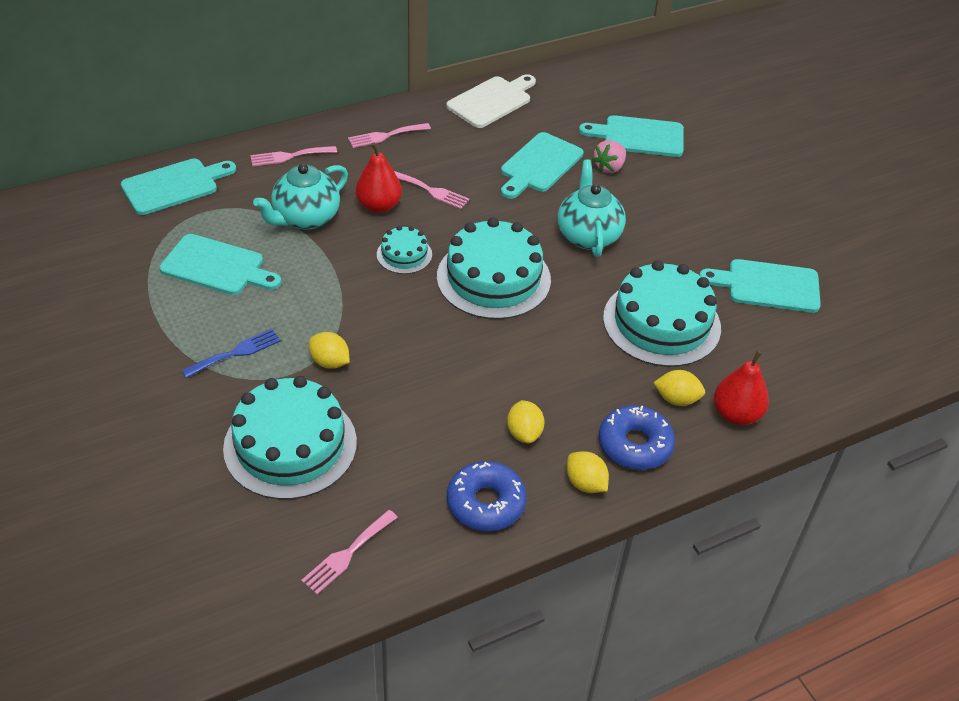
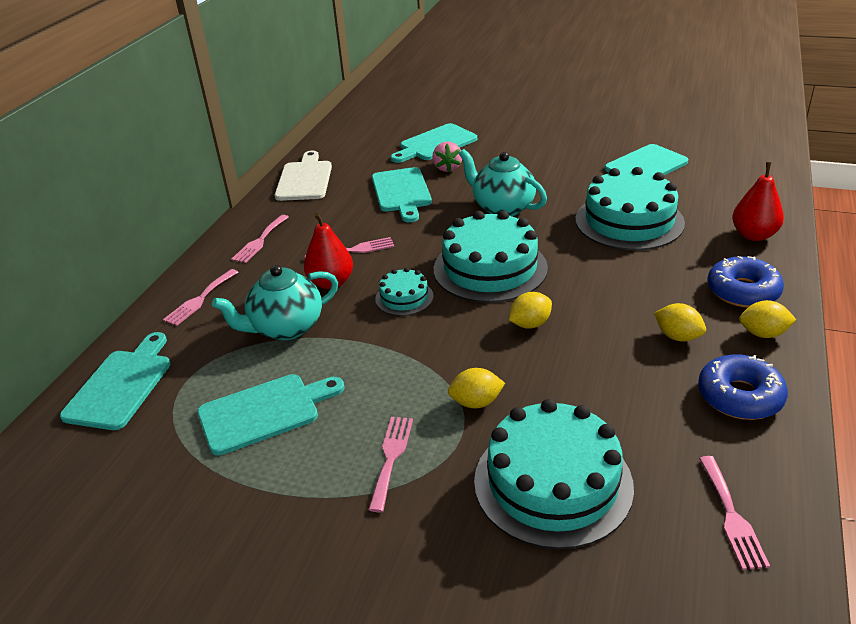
camera: 40 degrees left, 10 degrees down
blue fork [181,329,281,378] -> pink fork [368,417,413,512]
turquoise teapot [253,164,348,230] -> turquoise teapot turned 60 degrees clockwise [212,265,338,340]
yellow lemon [653,370,705,406] -> yellow lemon moved to [509,292,552,329]

